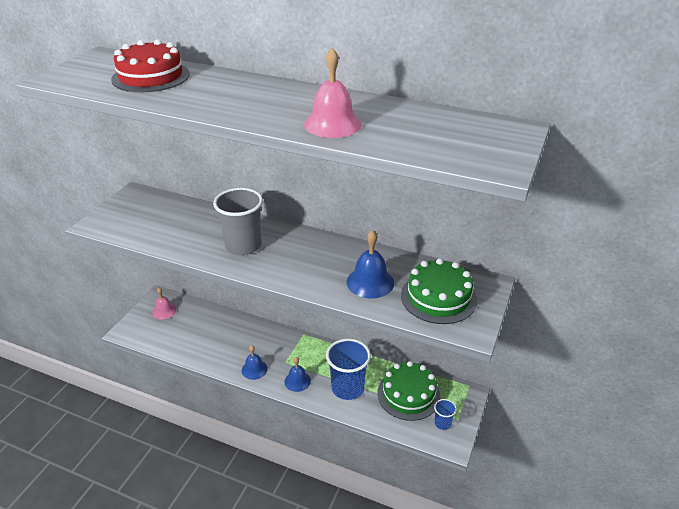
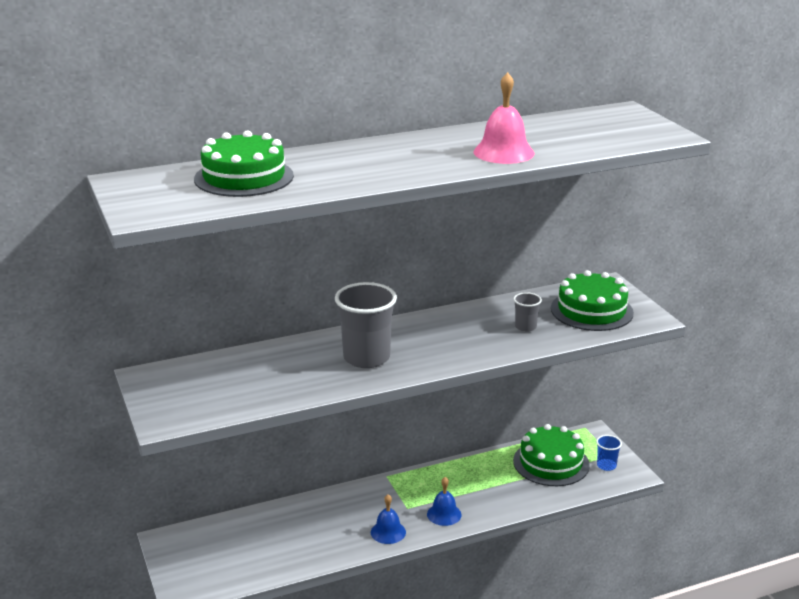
camera: 45 degrees left, 10 degrees down
red cake [111,39,190,92] -> green cake [194,130,294,197]
pink bell [152,288,176,320] -> none
blue cup [326,338,371,400] -> none
blue bell [347,230,394,298] -> grey cup [513,292,542,332]

